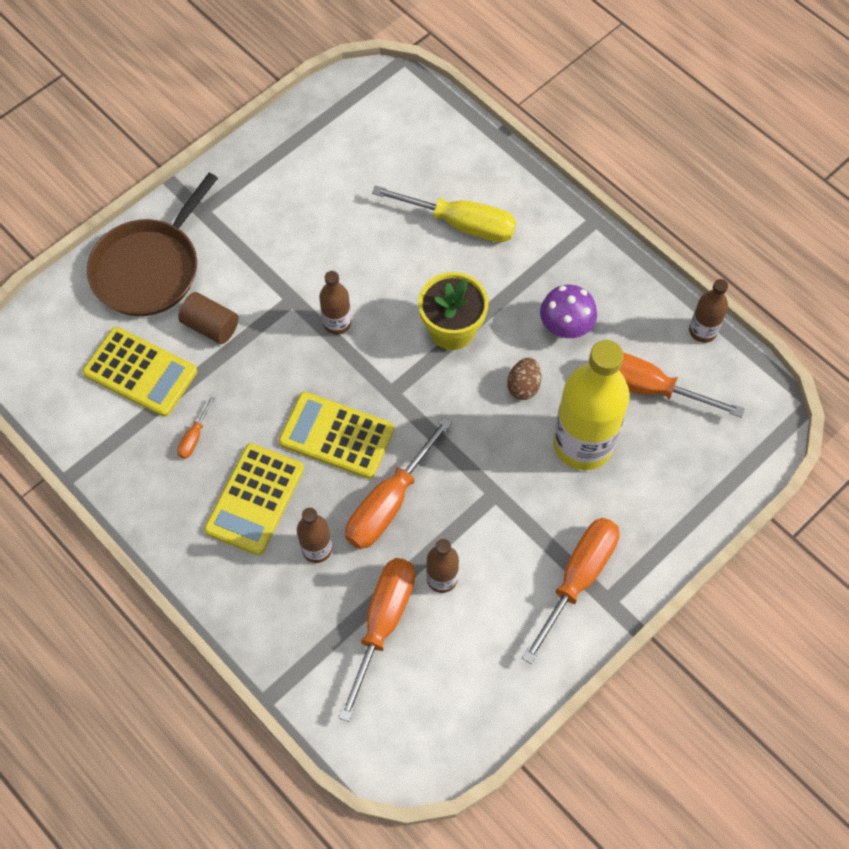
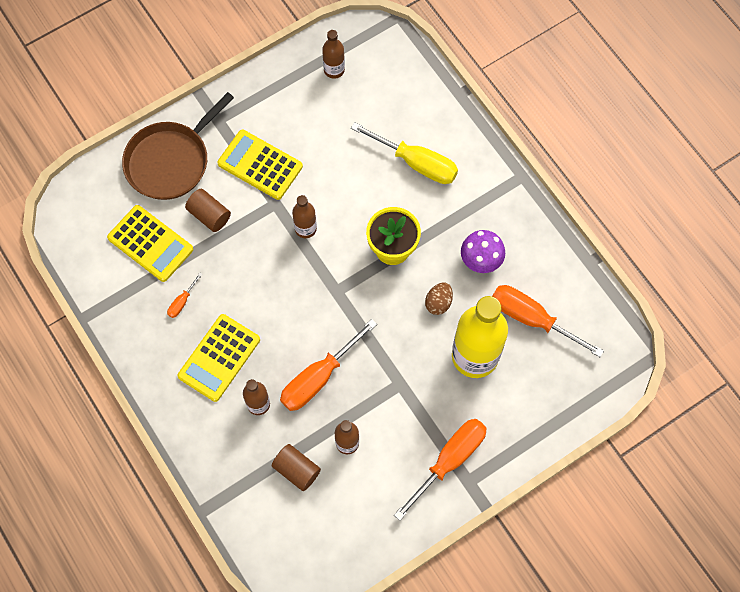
camera: 10 degrees right, 5 degrees up
yellow calculator [278,392,394,479] -> yellow calculator moved to [217,130,303,200]
orange screwdriver [338,558,415,722] -> brown cylinder [272,444,321,491]
brown bottle [689,279,728,343] -> brown bottle moved to [322,30,345,79]

